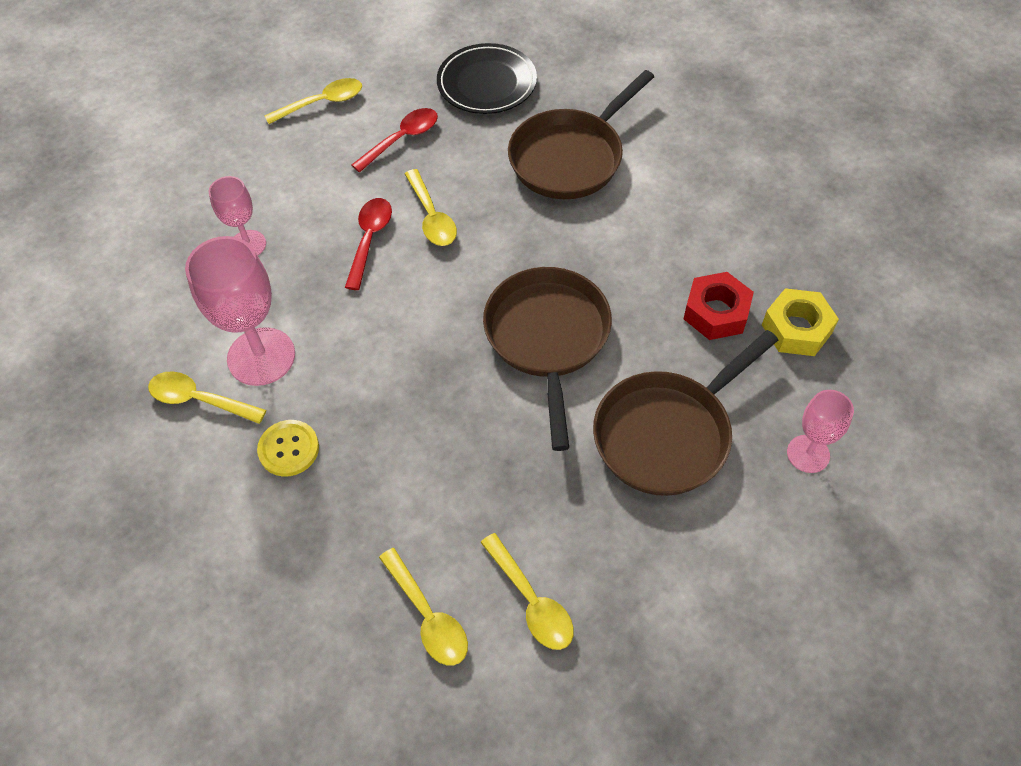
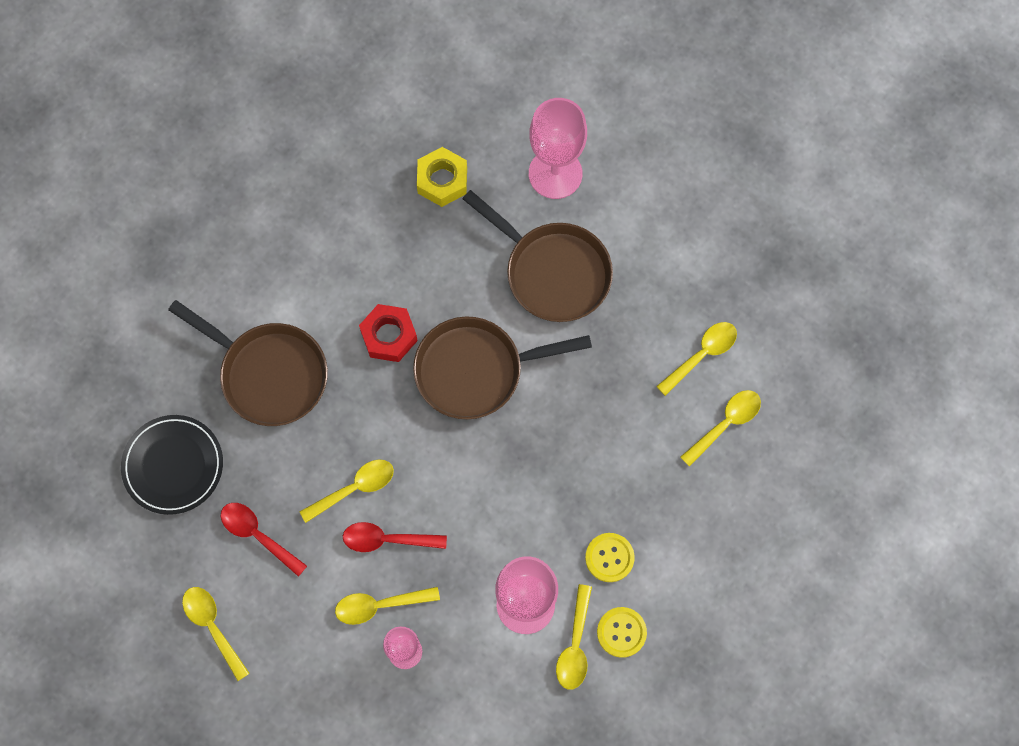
camera: 100 degrees left, 15 degrees up
red nut [684,272,754,340] -> red nut moved to [359,304,418,362]
pink goblet [787,390,854,473] -> pink goblet [529,98,587,199], size x1.72
none -> yellow spoon [335,587,440,625]
none -> yellow button [597,607,647,658]

